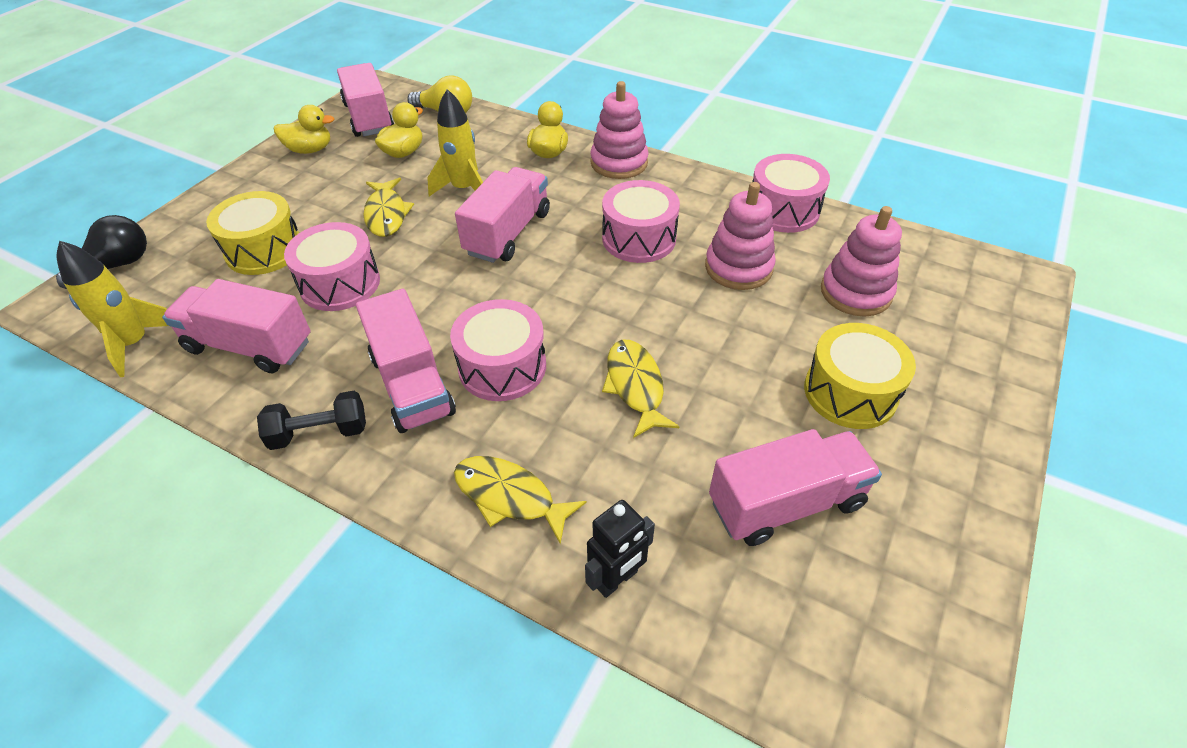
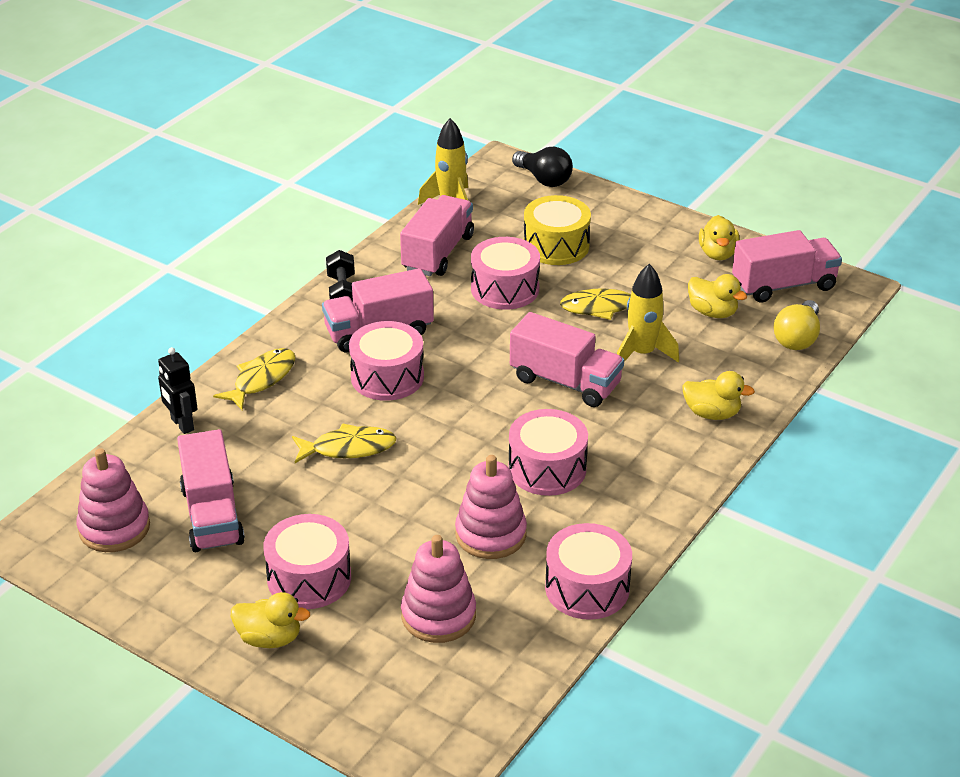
camera: 95 degrees right, 10 degrees down
pink stacking toy [590,81,649,179] -> pink stacking toy moved to [76,448,150,552]
yellow drum [804,323,916,429] -> pink drum [263,514,351,609]
none -> yellow duck [231,592,310,648]

